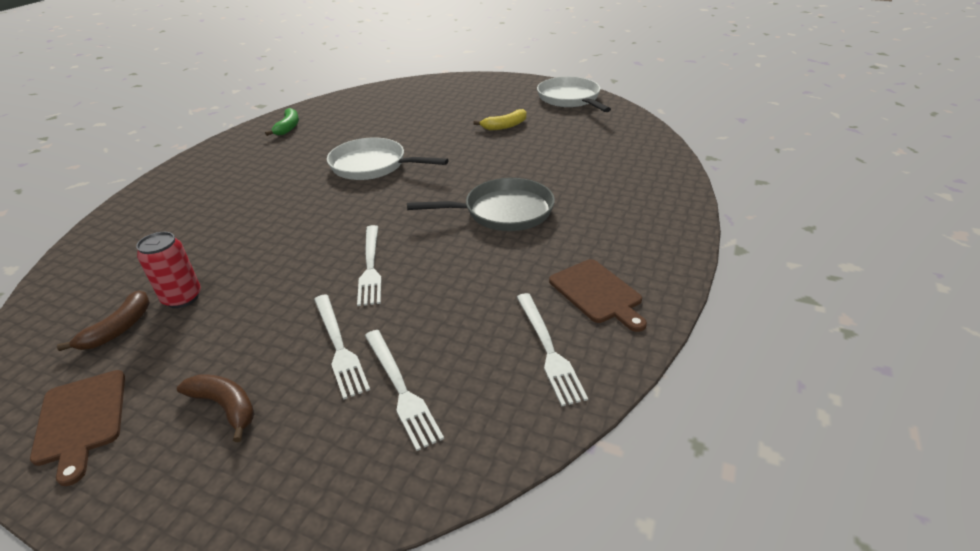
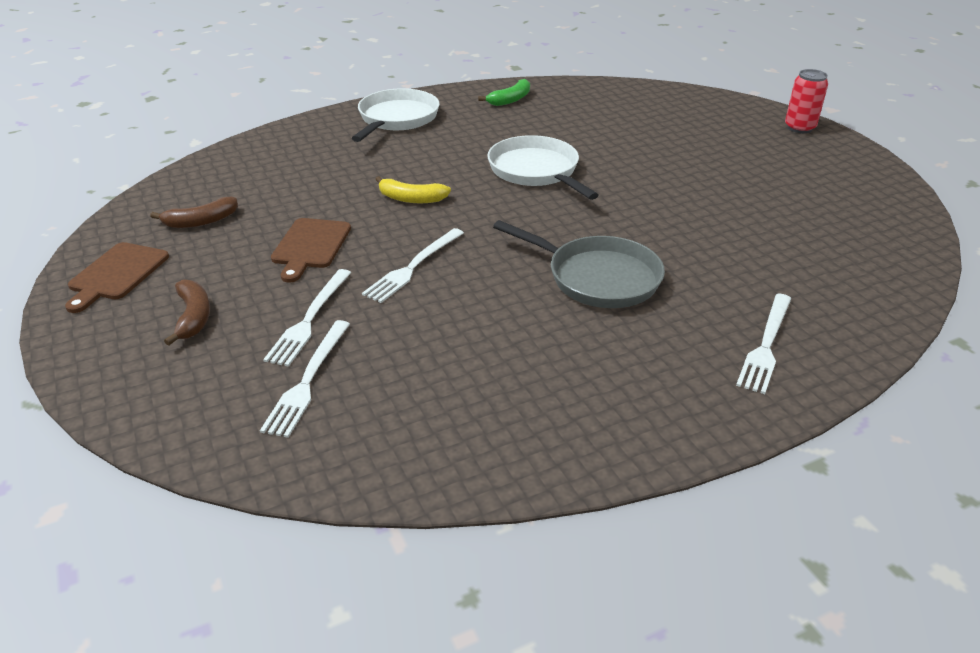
camera: 40 degrees right, 0 degrees up
red can [136,232,201,308] -> red can moved to [785,69,828,133]
yellow banana [474,109,527,130] -> yellow banana moved to [375,176,451,203]
white fork [517,293,588,406] -> white fork moved to [736,294,792,394]
white pan [537,77,611,112] -> white pan moved to [352,88,440,142]
brown cutting board [549,259,647,332] -> brown cutting board moved to [271,218,351,282]

